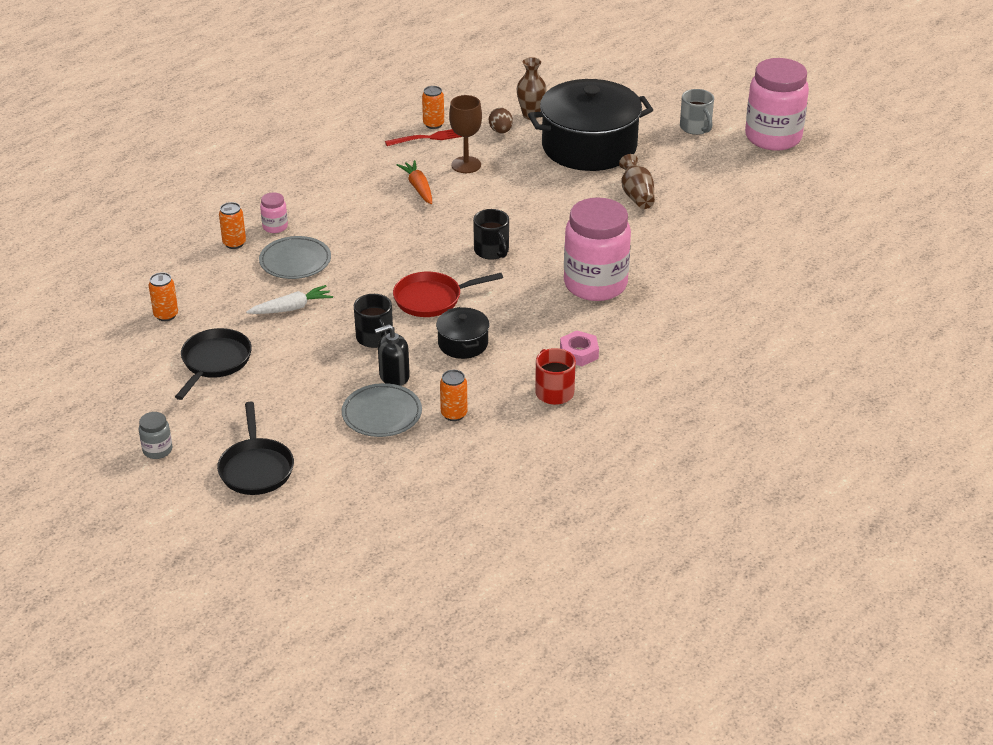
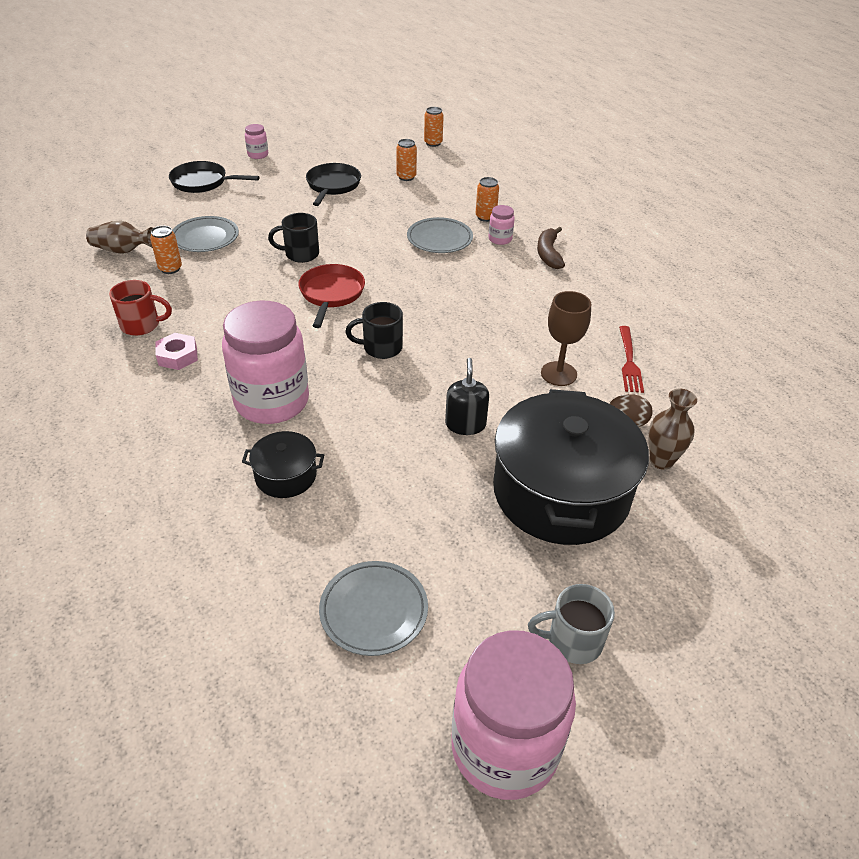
camera: 110 degrees right, 5 degrees up
grey jar [139,412,173,459] -> pink jar [245,124,268,159]
black pan [175,328,252,400] -> black pan turned 120 degrees counterclockwise [306,163,361,206]
white carrot [246,285,333,314] -> none
black soap dispenser [375,324,410,386] -> black soap dispenser moved to [445,358,489,435]
orange carrot [397,160,432,204] -> none
orange can [422,86,444,129] -> orange can moved to [424,107,444,147]
black pot [436,307,489,359] -> black pot moved to [242,431,324,498]
brown vase [619,154,655,209] -> brown vase moved to [86,220,153,254]
none -> grey plate [319,561,428,656]
none -> brown banana [537,227,565,269]

